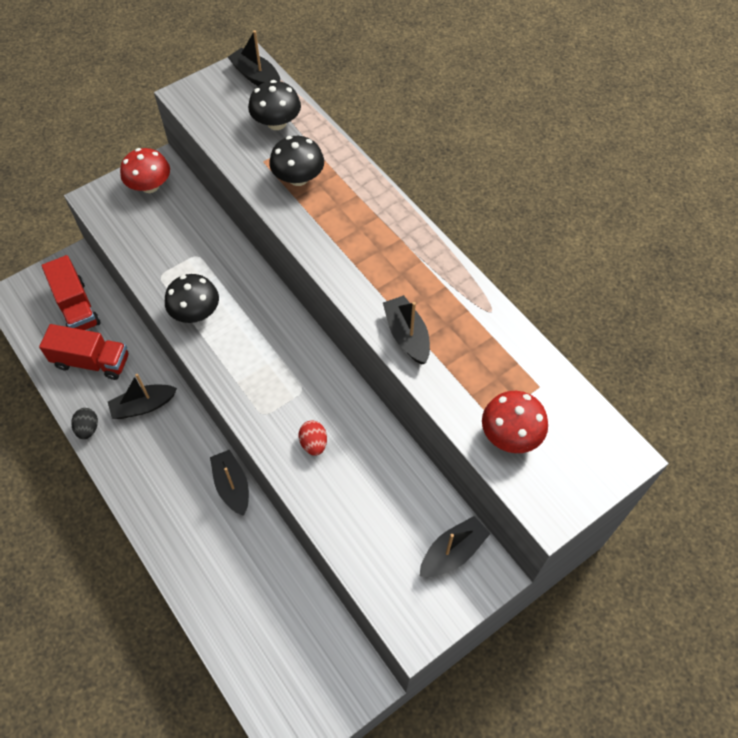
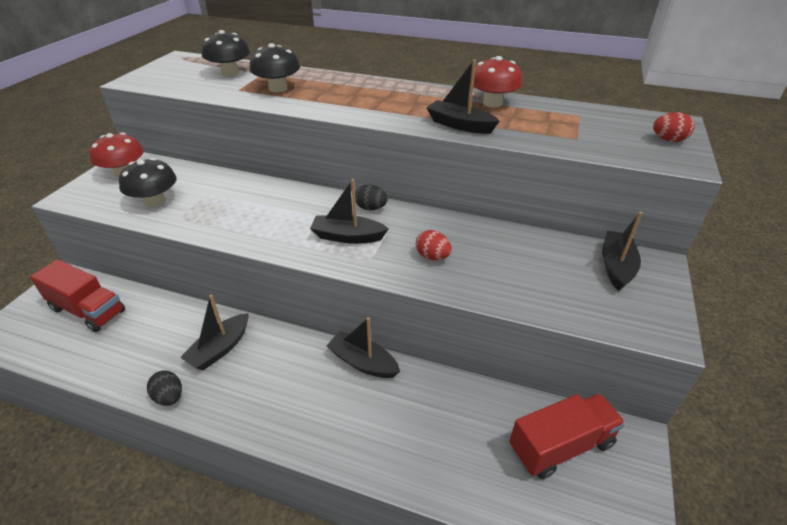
camera: 35 degrees left, 20 degrees down
red truck [39,324,128,380] -> red truck moved to [509,394,625,479]
black mushroom [165,274,219,323] -> black mushroom moved to [119,158,177,207]
black boat [228,31,280,86] -> black boat moved to [310,179,389,244]
red mushroom [482,391,548,453] -> red mushroom moved to [470,56,523,108]
none -> black egg [355,184,388,210]
none -> red egg [653,112,695,142]

